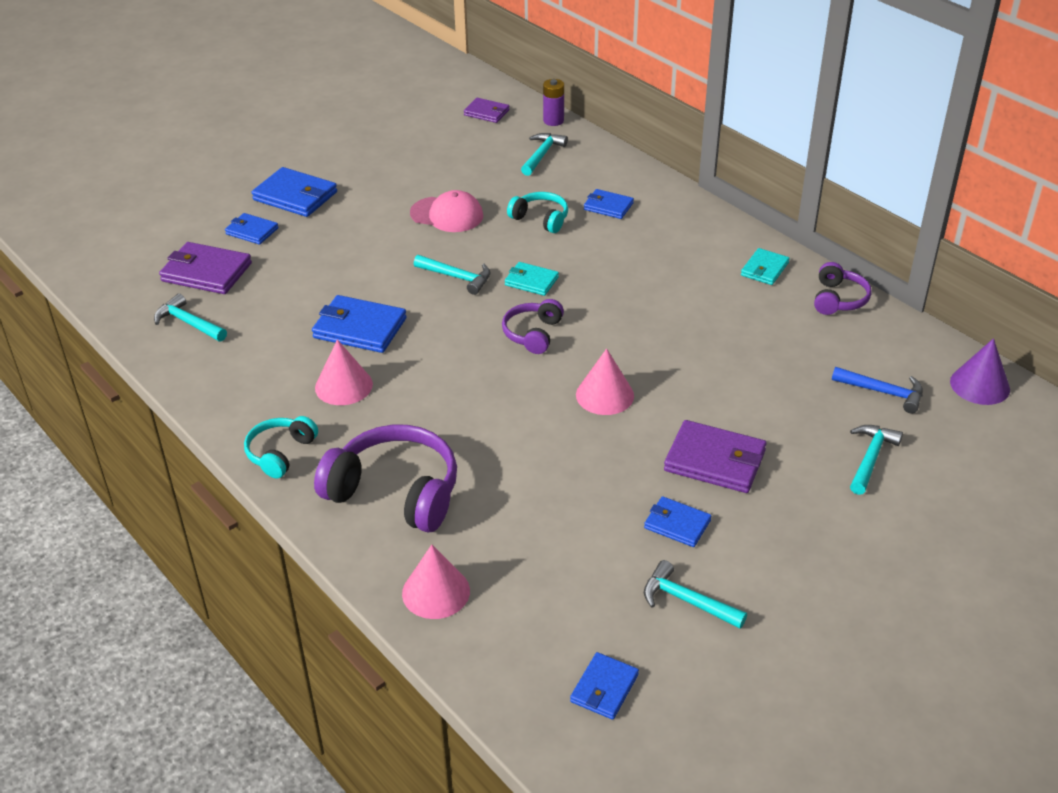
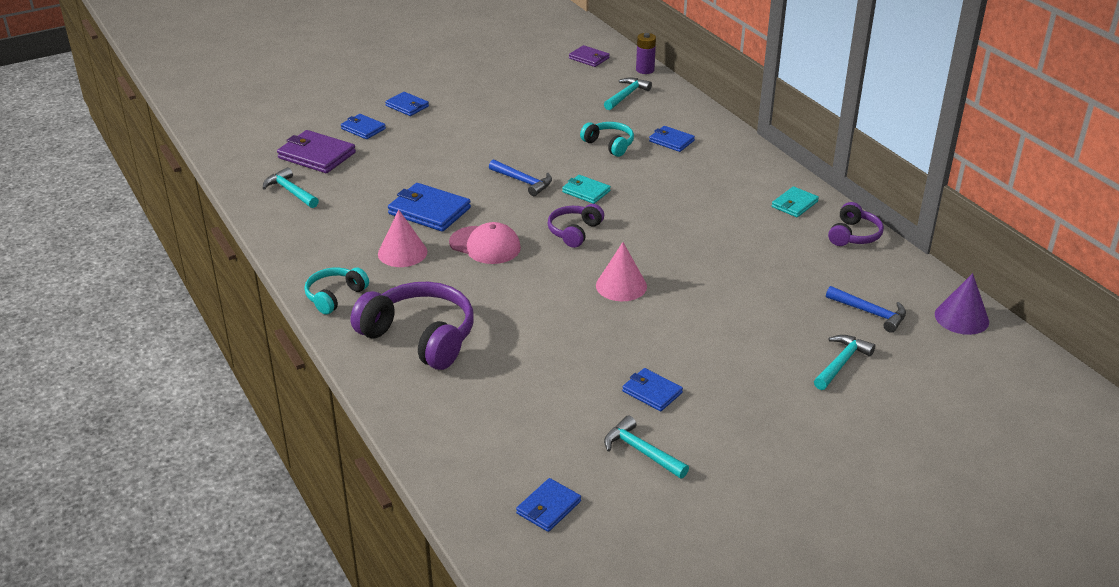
camera: 10 degrees right, 5 degrees down
blue wallet [252,167,337,217] -> blue wallet [385,92,429,116], size x0.60
pink cone [402,545,470,619] -> none
pink cap [410,190,483,232] -> pink cap moved to [449,222,521,264]
turquoise hammer [414,255,490,295] -> blue hammer [489,159,552,196]
purple wallet [664,420,767,493] -> none

